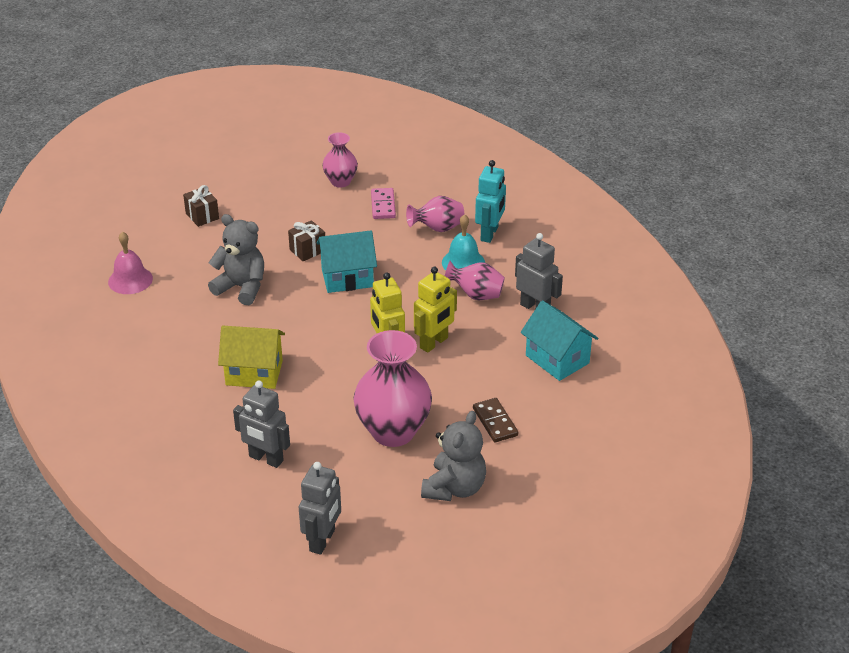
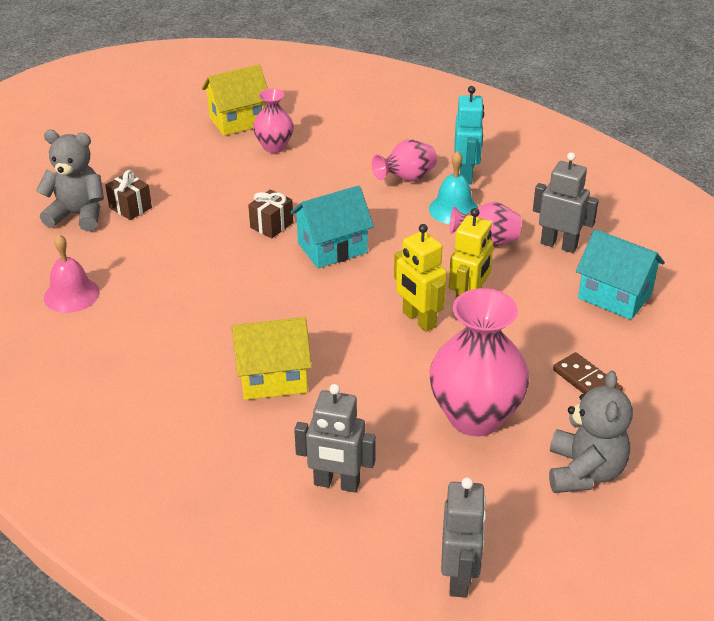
camera: 15 degrees left, 0 degrees up
grey teddy bear [208,214,264,305] -> grey teddy bear moved to [36,130,104,232]
pink domino [371,188,396,219] -> none
none -> yellow house [202,64,268,136]

